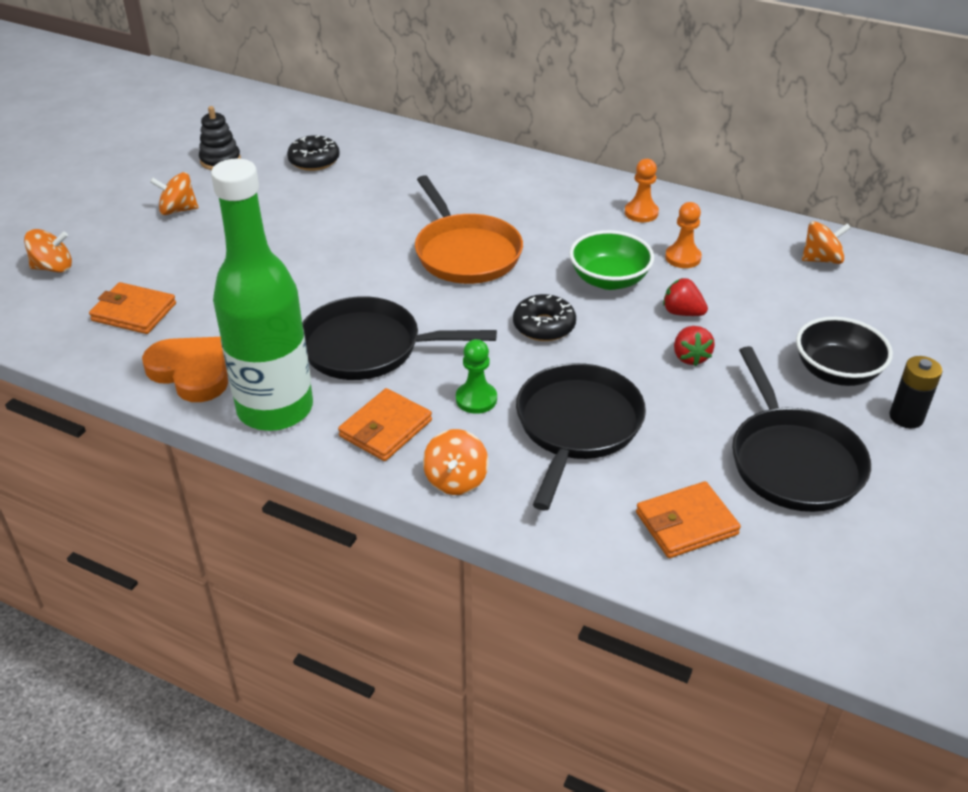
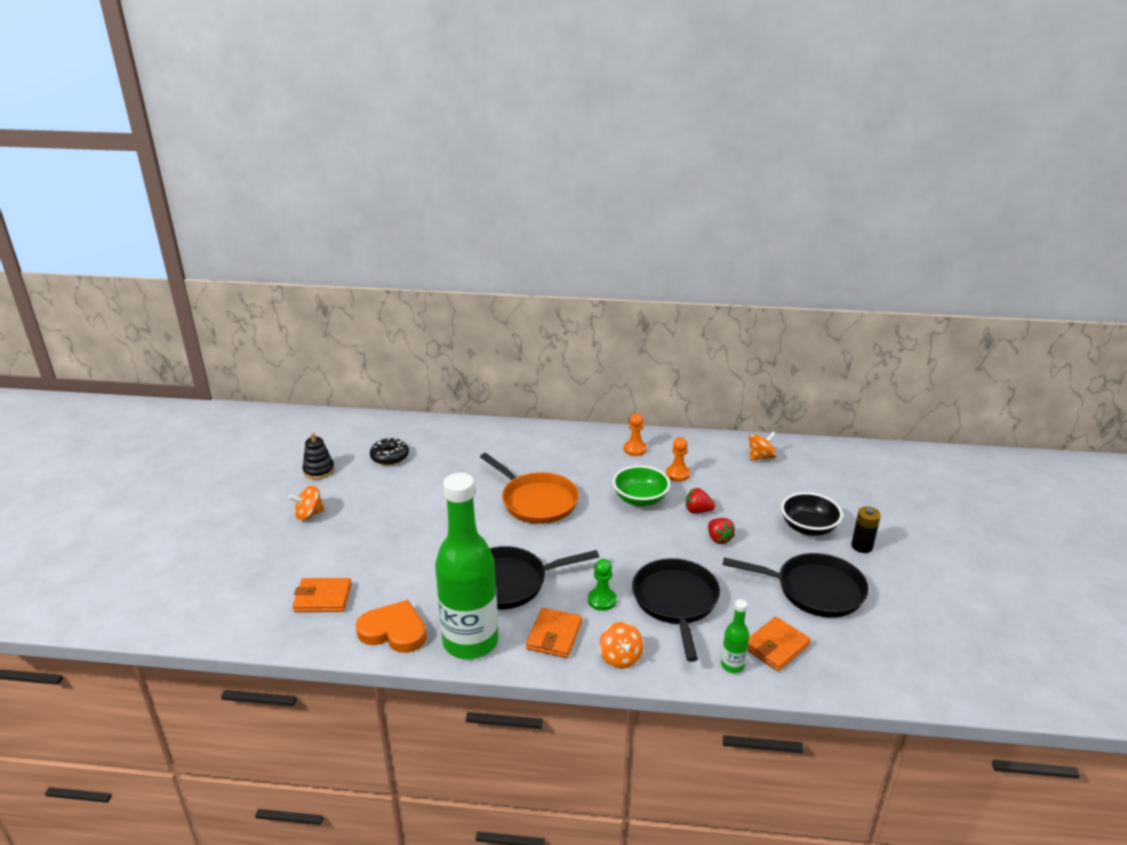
camera: 20 degrees left, 10 degrees down
orange spinning top [24,229,72,272] -> none
black donut [513,294,576,341] -> none
black pan [732,346,871,512] -> black pan turned 45 degrees counterclockwise [723,553,869,618]
none -> green bottle [721,600,749,673]

